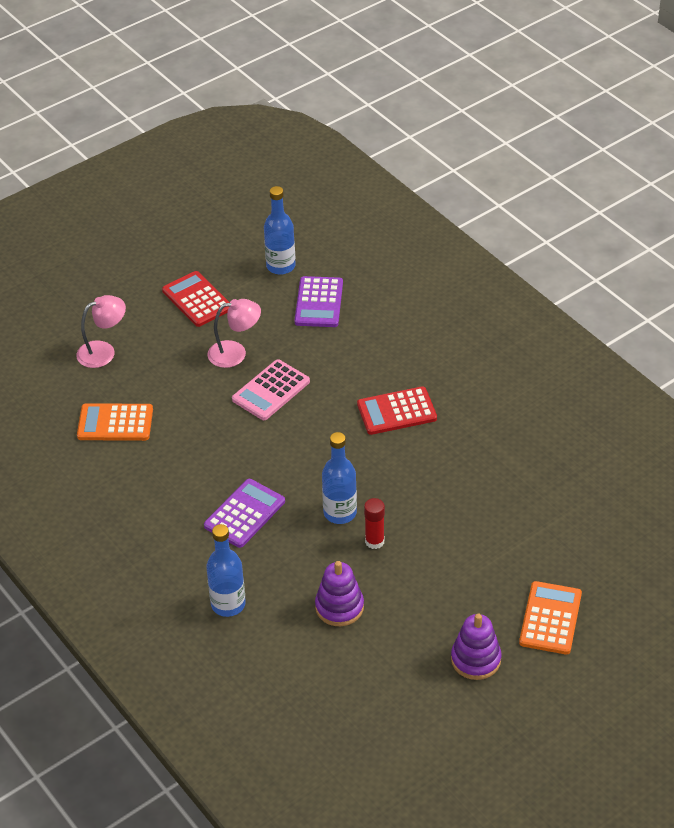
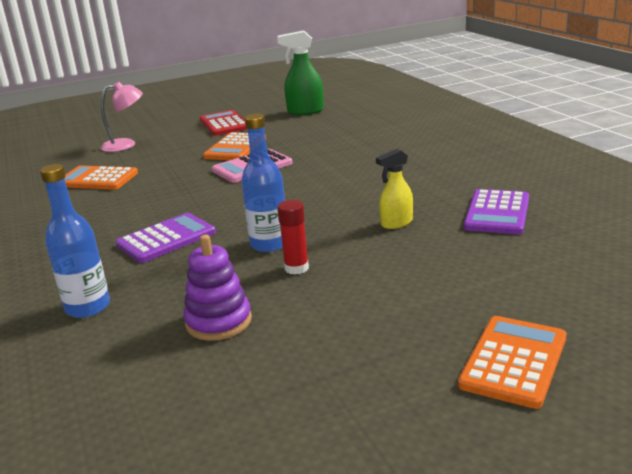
camera: 15 degrees right, 20 degrees down
pink lamp [208,299,261,368] -> orange calculator [203,132,266,160]
blue bottle [264,186,296,275] -> green spray bottle [277,30,324,115]
purple calculator [295,276,343,327] -> purple calculator moved to [464,189,529,234]
red calculator [357,386,437,435] -> none
purple stacking toy [451,614,502,680] -> none
none -> yellow spray bottle [376,149,413,229]

